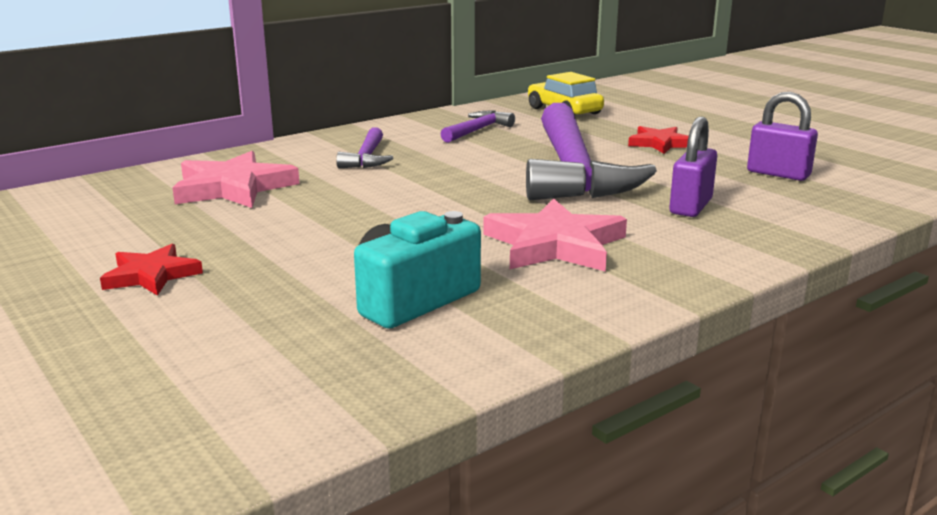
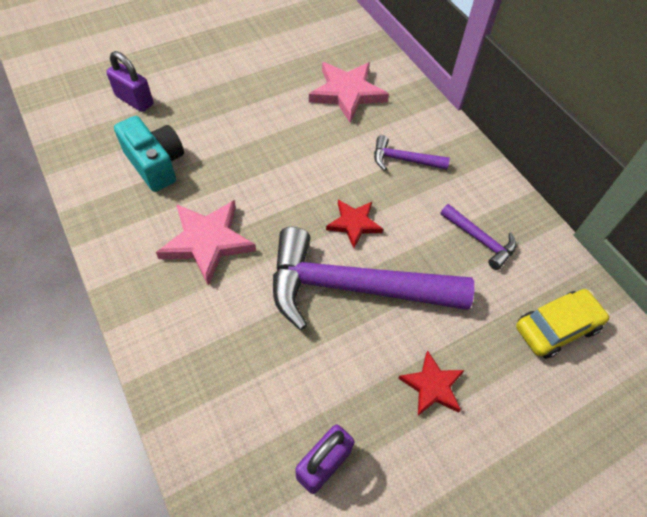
camera: 95 degrees right, 35 degrees up
red star [100,243,203,296] -> red star moved to [326,200,383,248]
purple padlock [669,117,717,217] -> purple padlock moved to [106,51,153,112]

